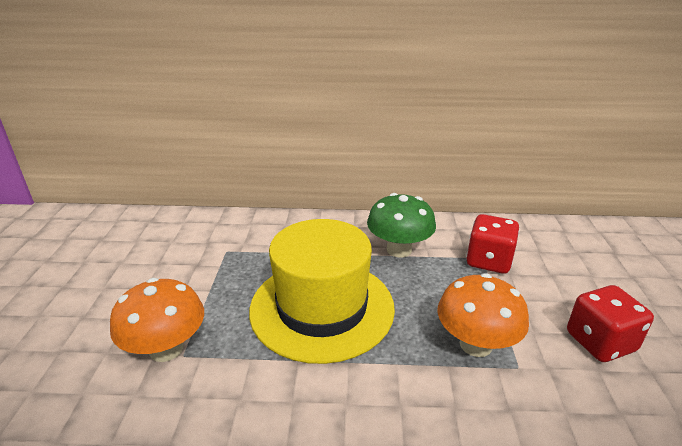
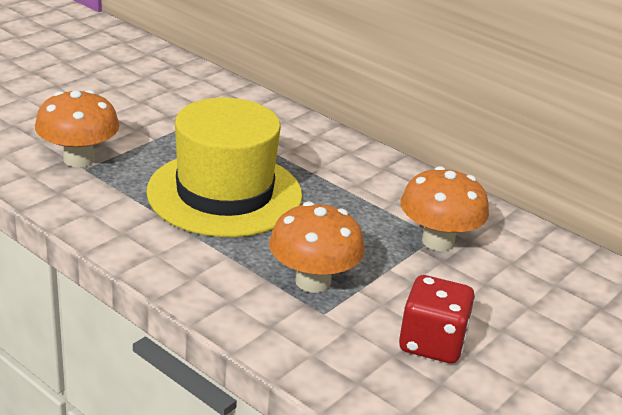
camera: 35 degrees right, 0 degrees up
green mushroom [367,193,436,257] -> none
red dice [466,214,519,274] -> orange mushroom [401,166,489,251]

